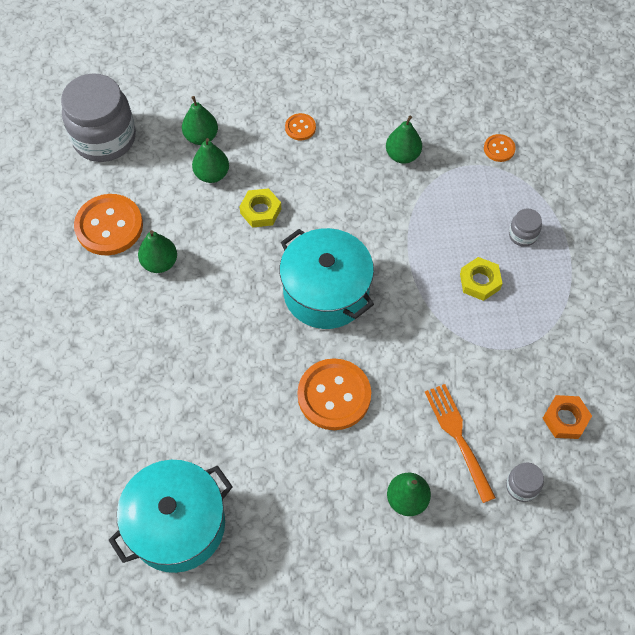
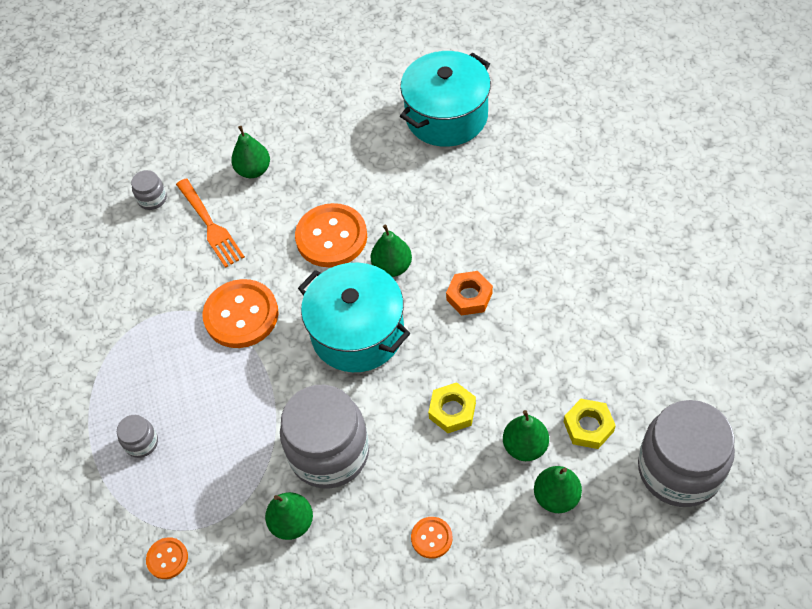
camera: 175 degrees right, 5 degrees down
orange button [74,194,143,255] -> orange button moved to [202,279,279,348]
green pear [138,230,177,273] -> green pear moved to [370,225,412,277]
yellow nut [460,257,503,301] -> yellow nut moved to [564,399,616,449]
orange nut [543,395,592,439] -> orange nut moved to [446,271,493,316]
none -> grey jar [280,385,369,489]

